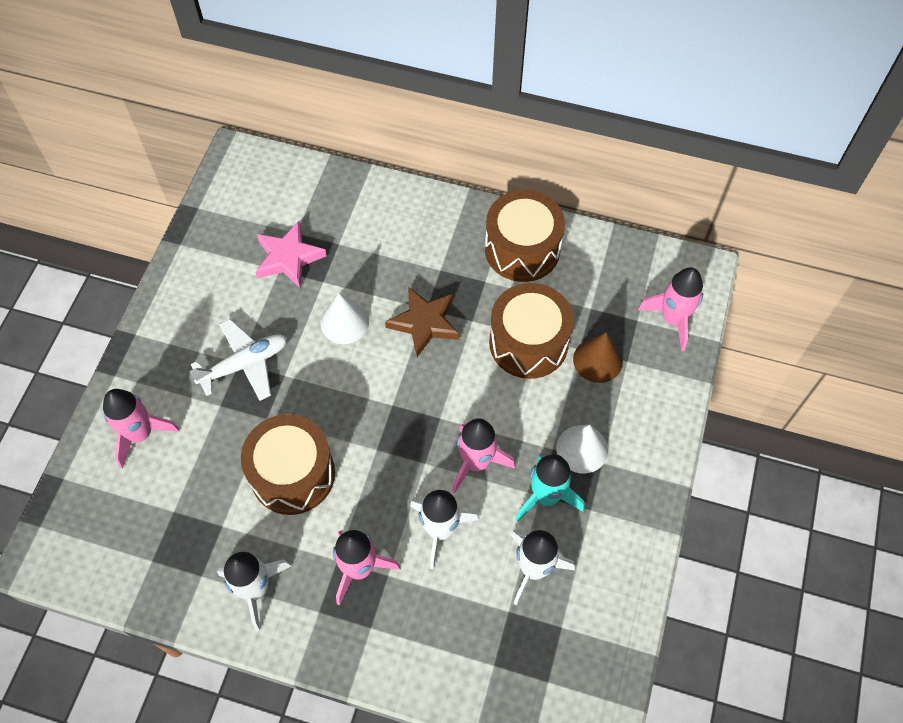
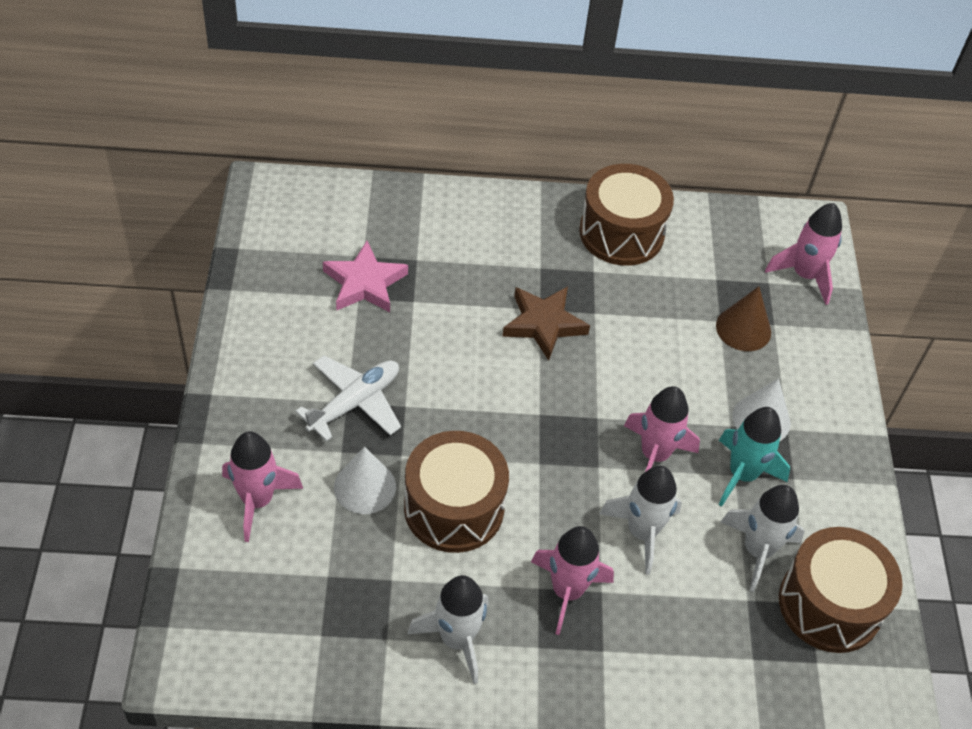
camera: 20 degrees left, 10 degrees down
white cone [320,293,369,344] -> white cone moved to [334,446,396,514]
brown drum [489,283,574,379] -> brown drum moved to [779,527,903,653]

